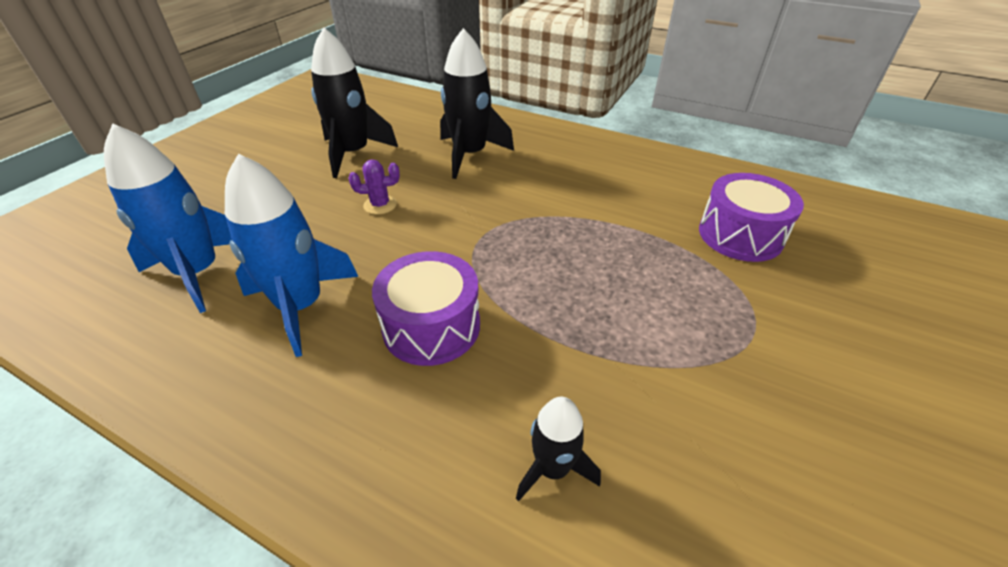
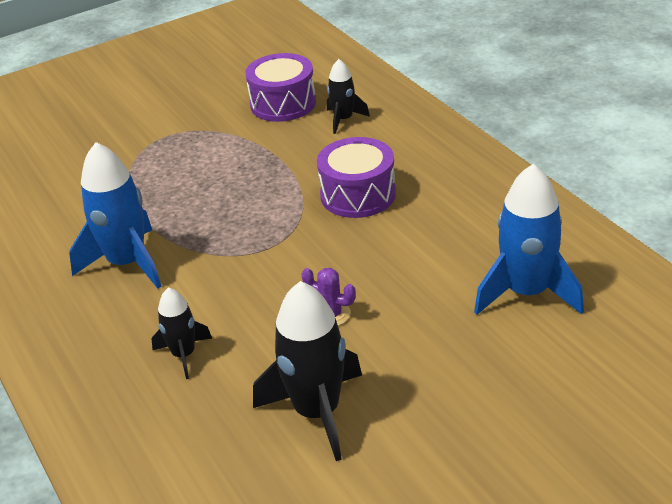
camera: 145 degrees left, 5 degrees down
blue rocket [225,154,358,357] -> blue rocket moved to [69,142,162,289]
black rocket [440,28,514,179] -> black rocket [151,287,212,379], size x0.56
purple drum [699,173,804,262] -> purple drum moved to [245,53,316,122]

